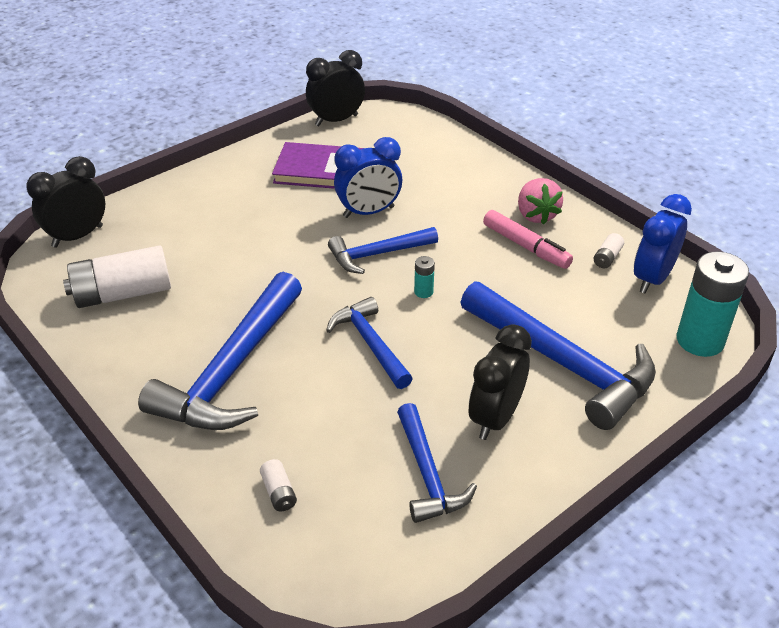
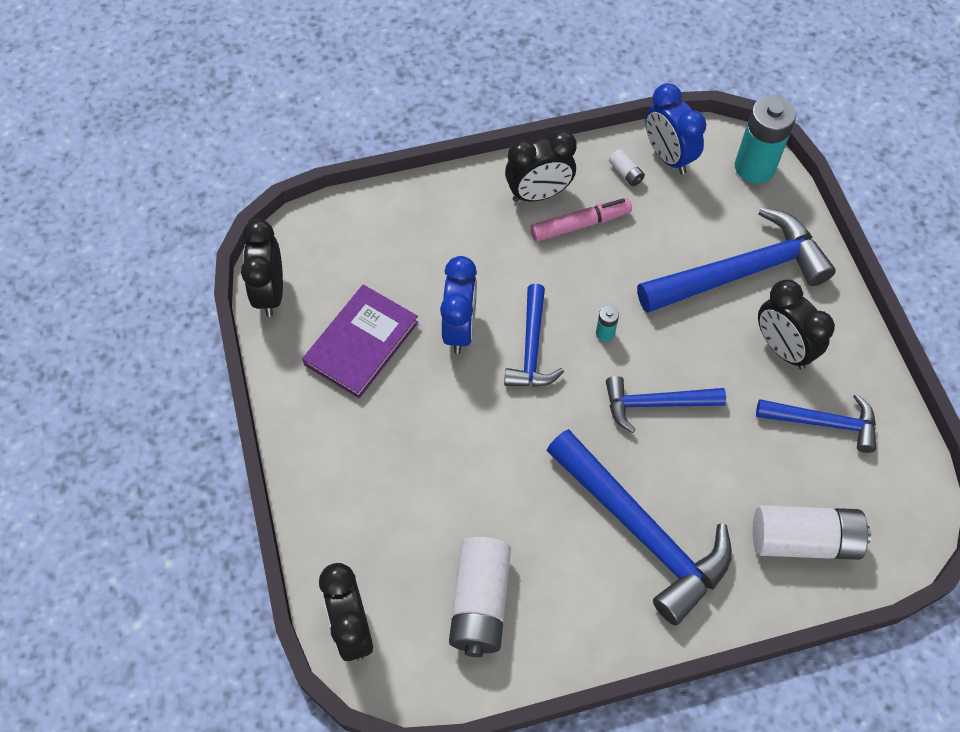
camera: 65 degrees left, 20 degrees up
white battery [260,459,297,511] -> white battery [753,505,871,560], size x2.33
pink strawberry [518,178,563,225] -> black clock [505,130,577,202]

